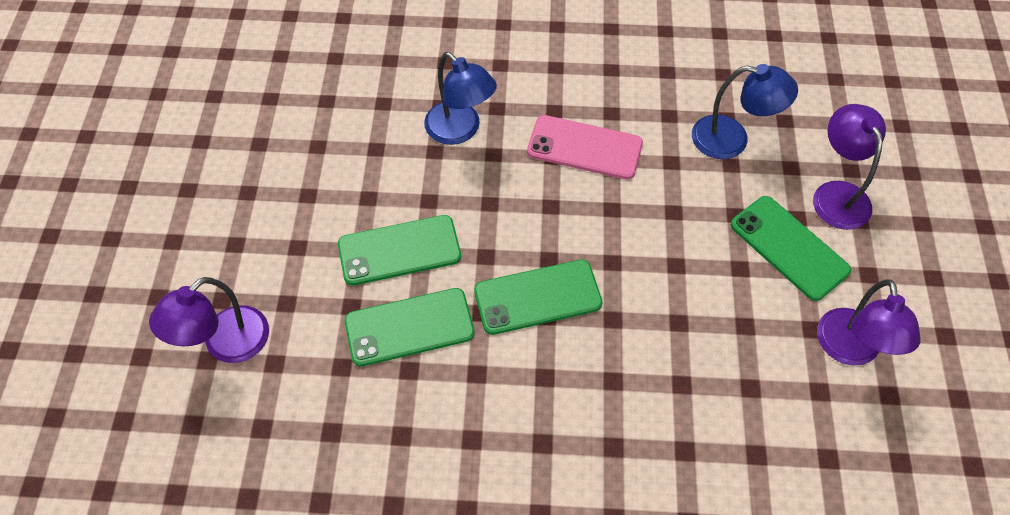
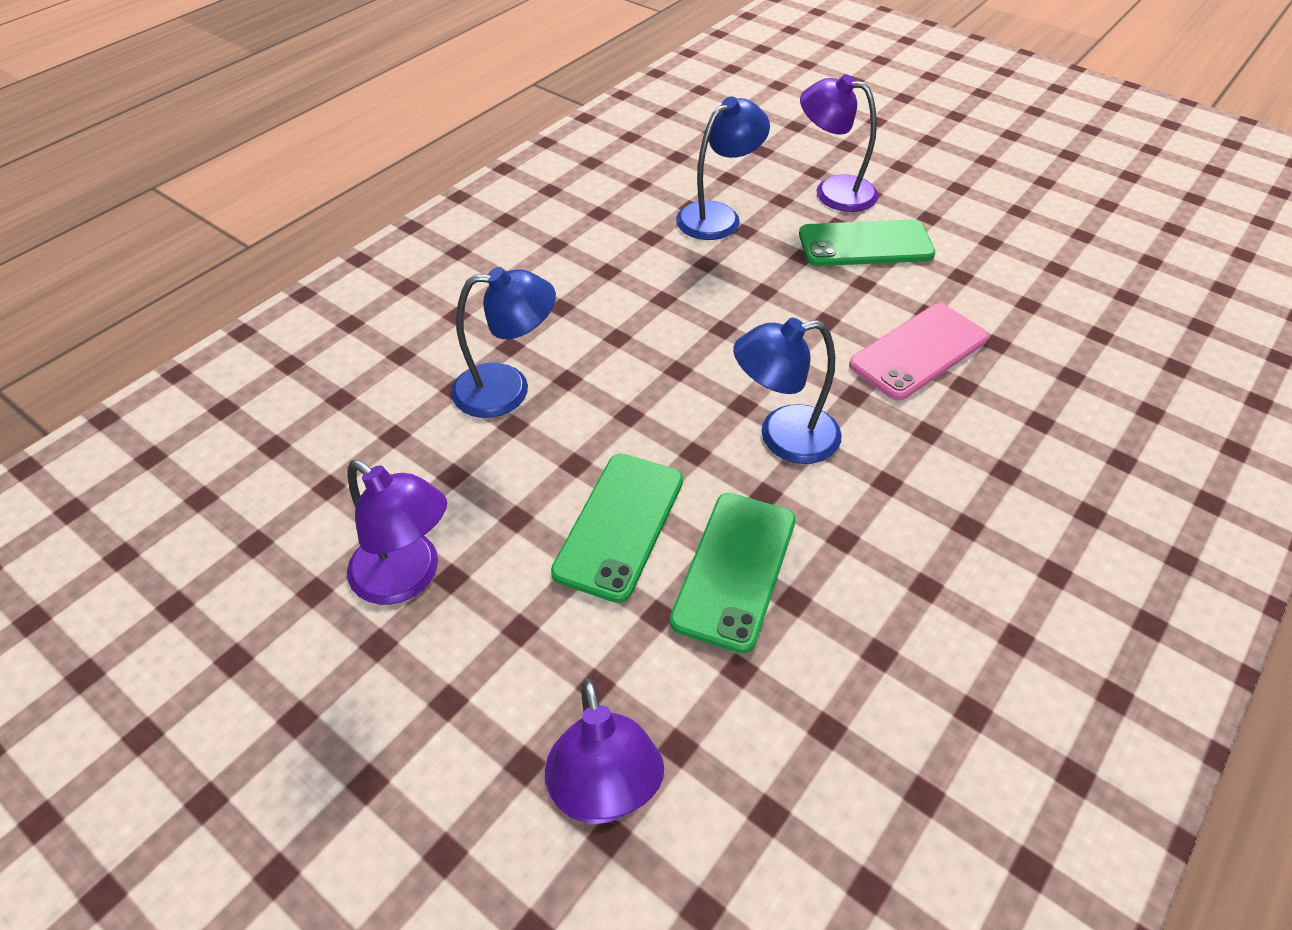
camera: 55 degrees left, 10 degrees down
green phone [474,260,603,335] -> blue lamp [733,318,842,464]
pink phone [527,115,643,180] -> pink phone moved to [849,303,989,400]
purple lamp [817,279,920,366] -> purple lamp moved to [347,460,447,605]

